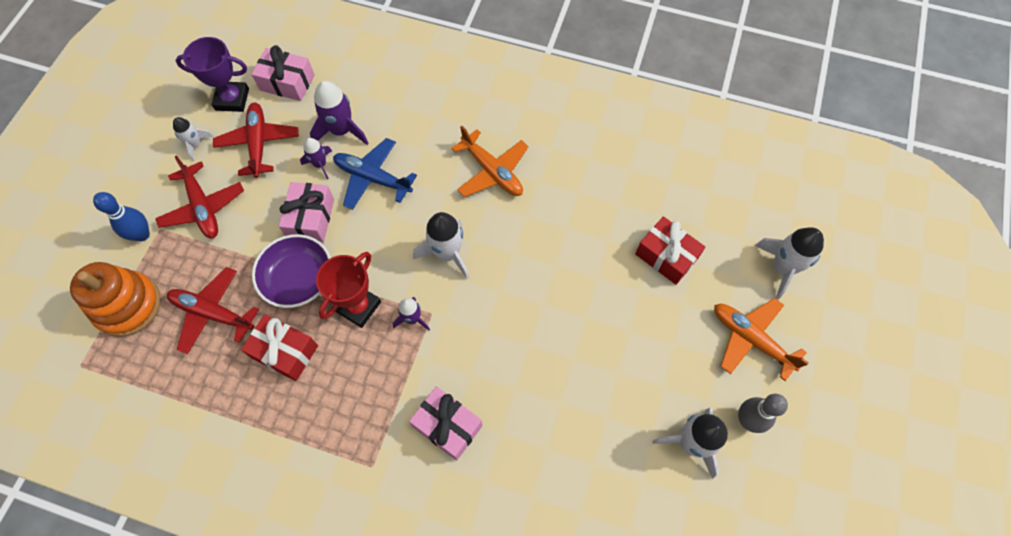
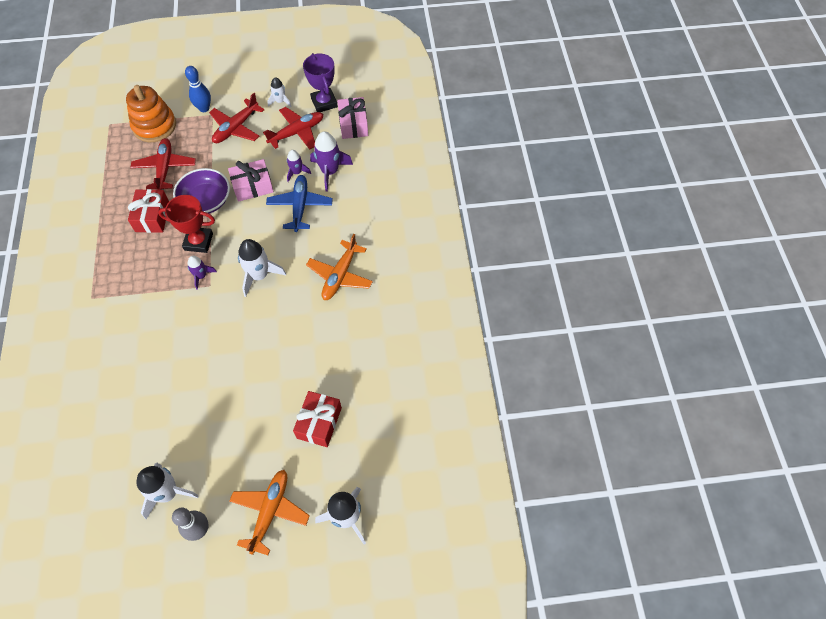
camera: 65 degrees right, 5 degrees down
pink gift [409,386,483,460] -> none

